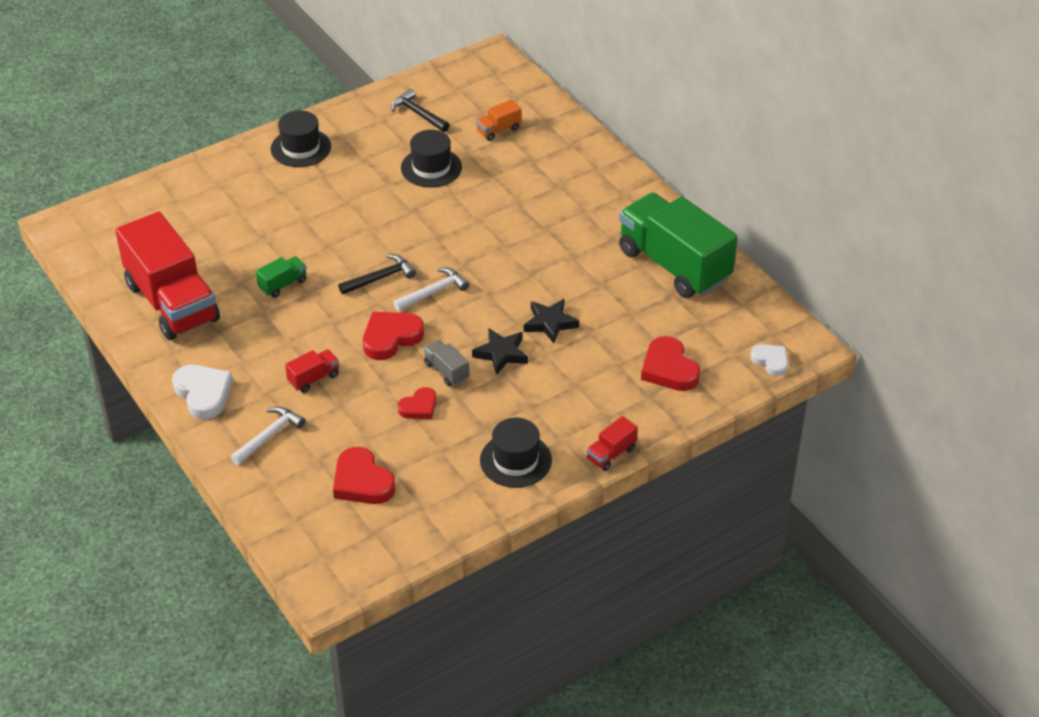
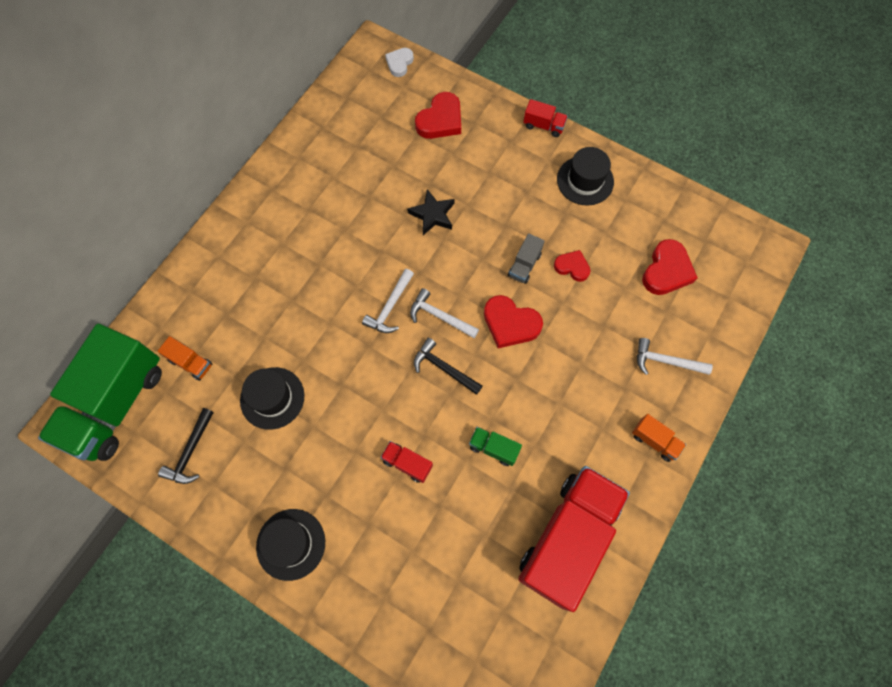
camera: 115 degrees left, 25 degrees up
white heart [172,365,233,419] -> orange truck [632,414,686,462]
red truck [285,349,339,393] -> red truck moved to [381,441,433,483]
black star [472,328,528,375] -> none
green truck [619,192,738,298] -> green truck moved to [38,324,162,461]
none -> white hammer [362,269,414,333]

